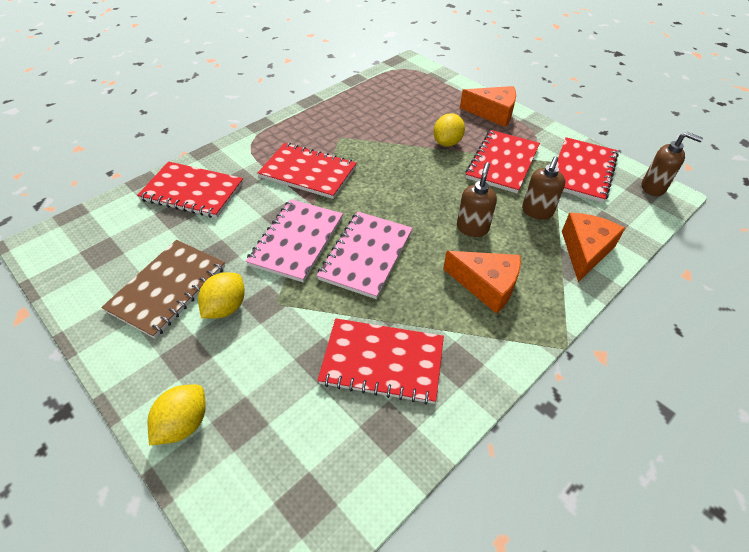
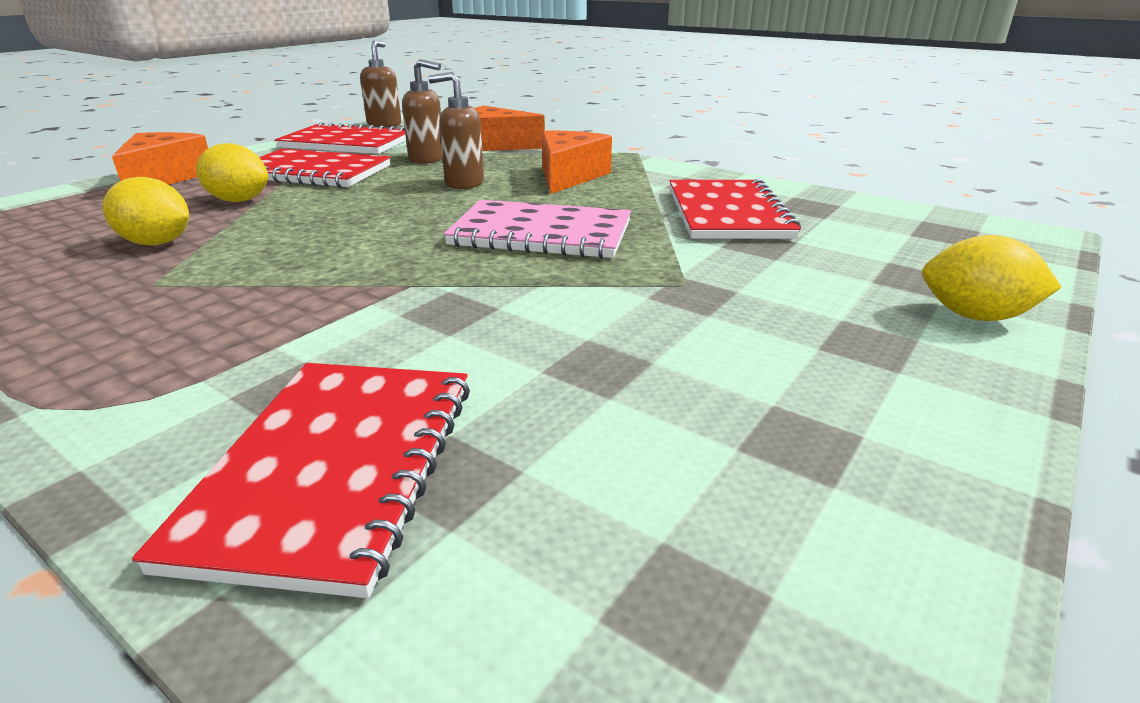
camera: 100 degrees left, 20 degrees down
brown notebook [101,240,225,339] -> none
yellow lemon [198,272,245,318] -> yellow lemon moved to [102,177,189,246]
pink notebook [245,199,343,282] -> none
red notebook [258,143,357,199] -> none

